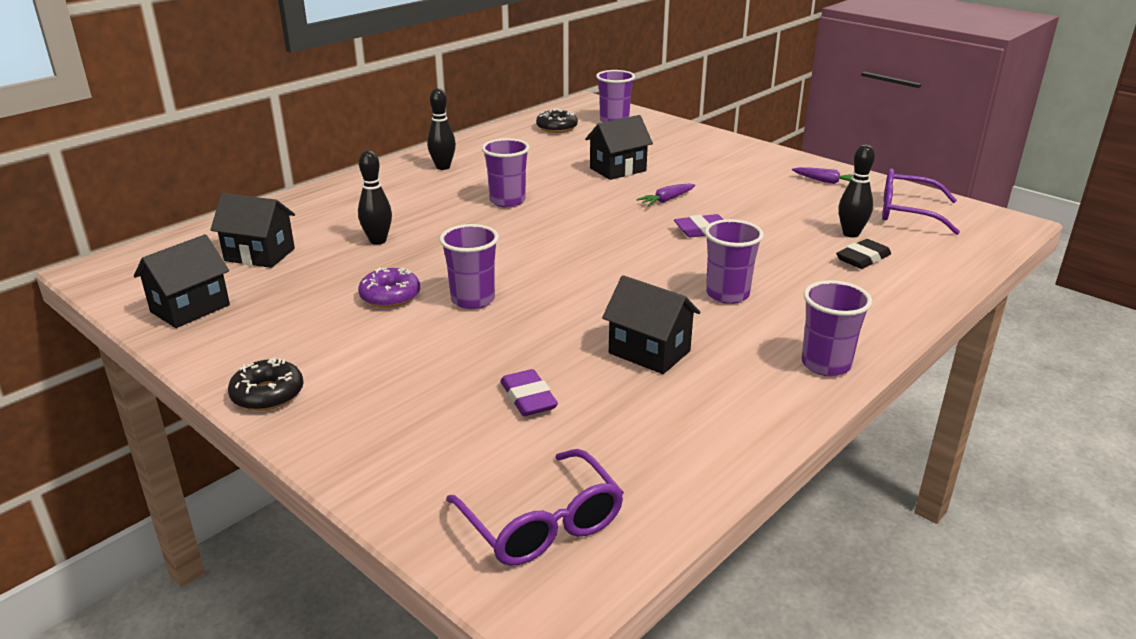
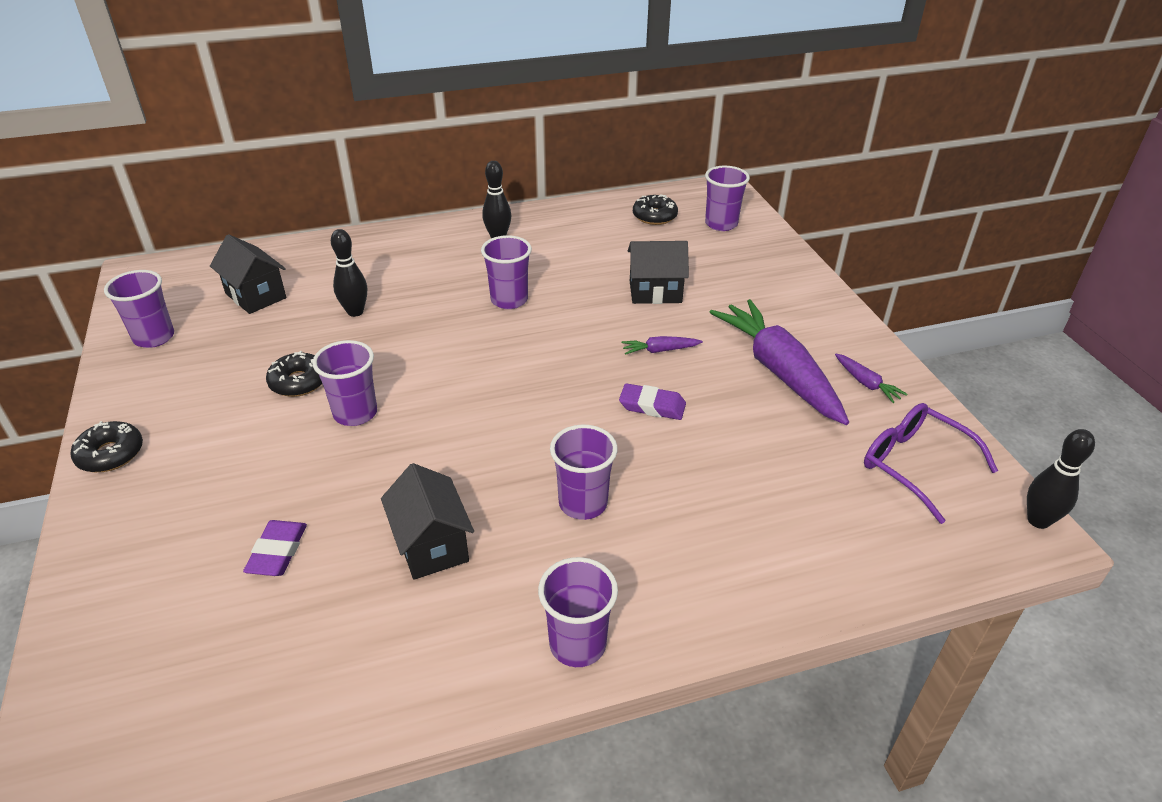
camera: 30 degrees right, 10 degrees up
black house [134,234,230,328] -> purple cup [104,270,174,348]
purple donut [358,267,420,308] -> black donut [266,351,322,397]
purple glasses [446,449,624,566] -> none
black eraser [836,239,891,269] -> none
black bowling pin [839,145,875,238] -> black bowling pin moved to [1027,429,1095,529]
none -> purple carrot [709,299,849,425]

